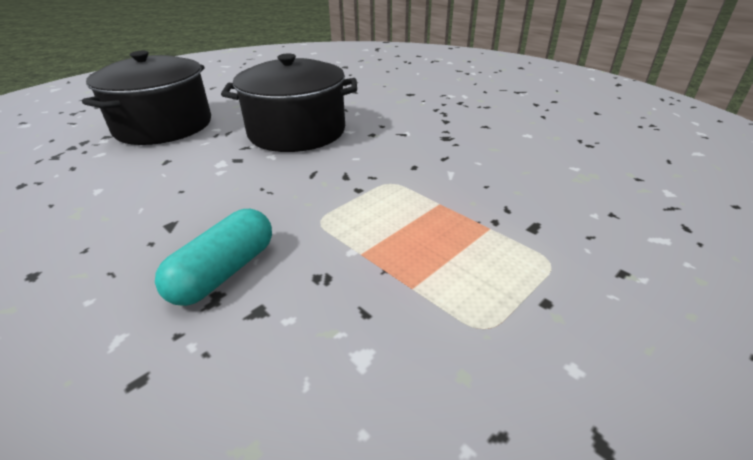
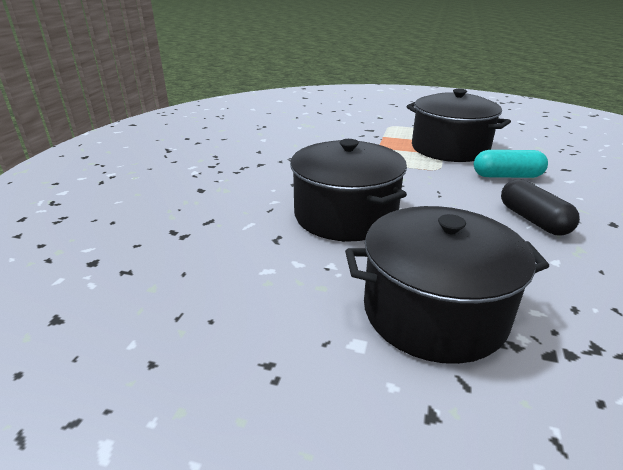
camera: 120 degrees left, 5 degrees down
none -> black pot [406,89,511,162]
none -> black capsule [501,179,580,236]

